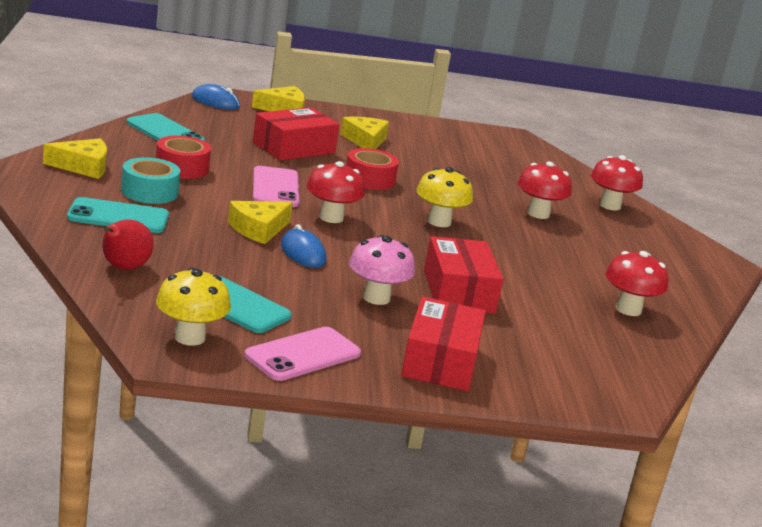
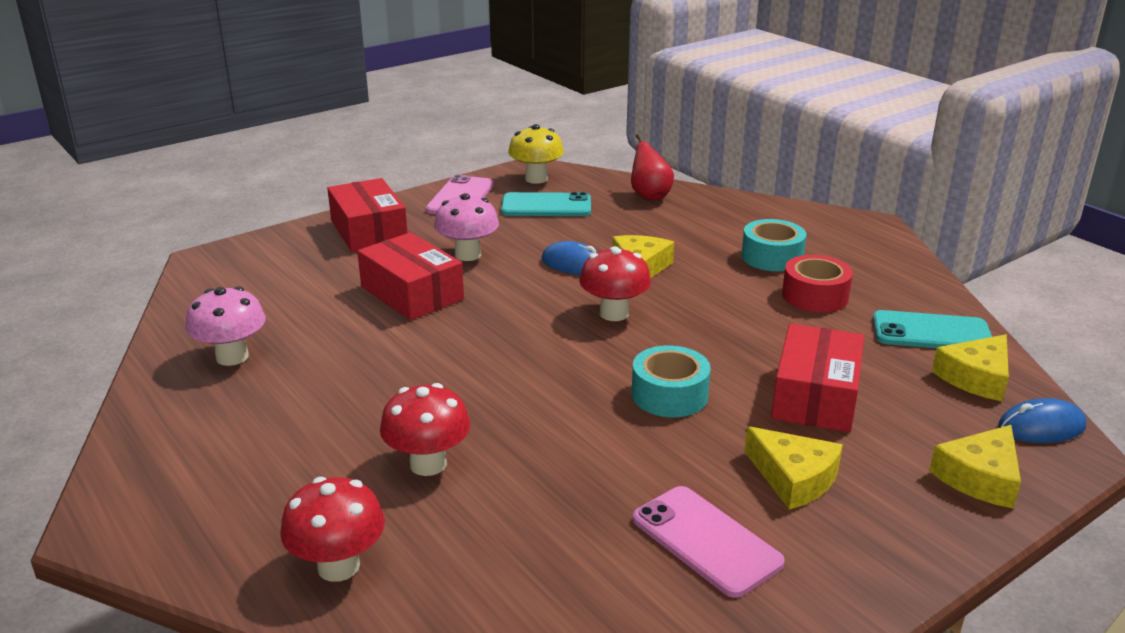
camera: 150 degrees right, 5 degrees up
yellow cheese [43,138,107,179] -> yellow cheese moved to [932,334,1009,402]
turquoise phone [67,197,169,233] -> none
pink phone [253,166,299,207] -> pink phone moved to [633,486,785,598]
red tape [346,148,399,190] -> turquoise tape [632,345,711,417]
yellow mushroom [416,167,473,227] -> none
red mushroom [605,251,669,316] -> pink mushroom [186,287,266,366]

